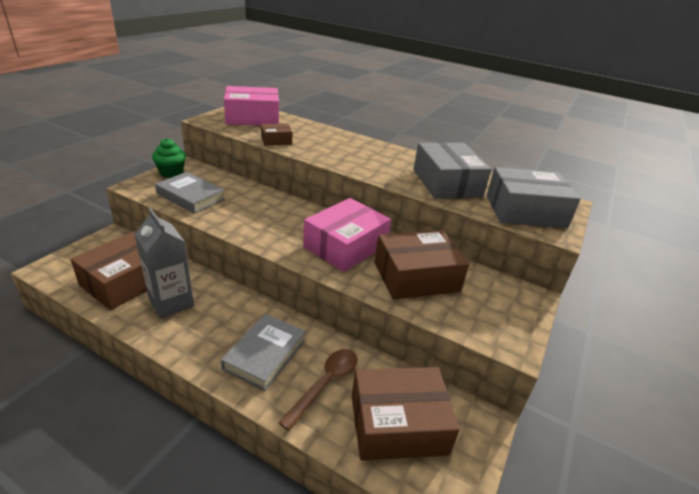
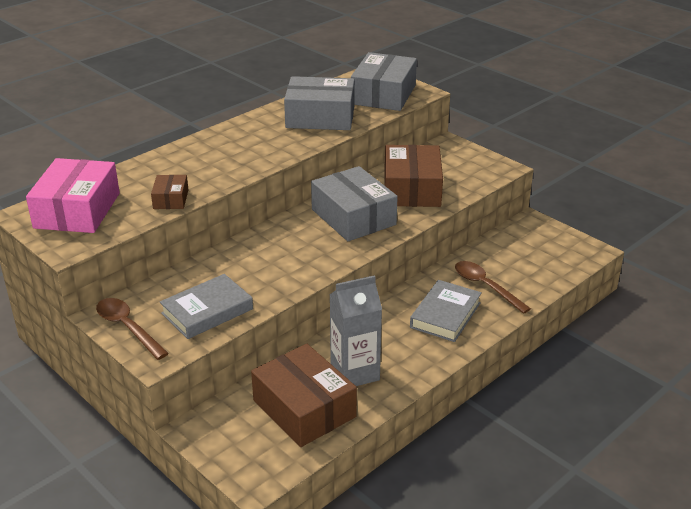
camera: 70 degrees left, 0 degrees up
green cupcake [152,138,186,178] -> brown spoon [96,298,169,360]
grey book [221,314,306,391] -> grey book turned 75 degrees clockwise [410,280,482,342]
pink box [303,198,391,272] -> grey box [311,166,398,241]
brown box [352,367,460,461] -> none

